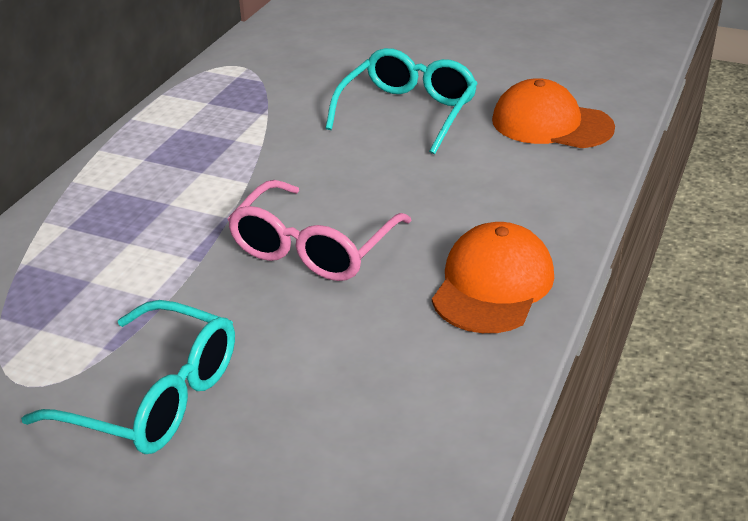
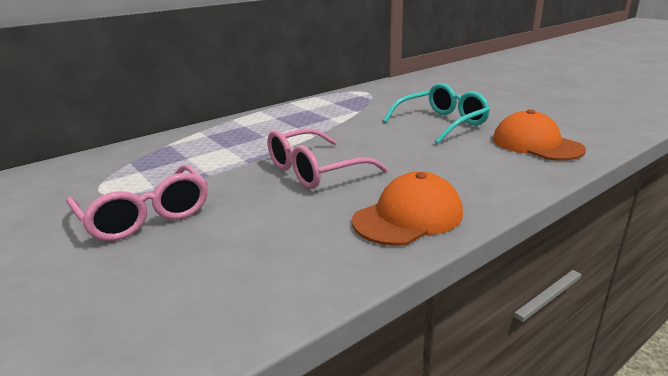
camera: 30 degrees right, 10 degrees down
turquoise glasses [21,300,235,454] -> pink glasses [66,164,208,241]

